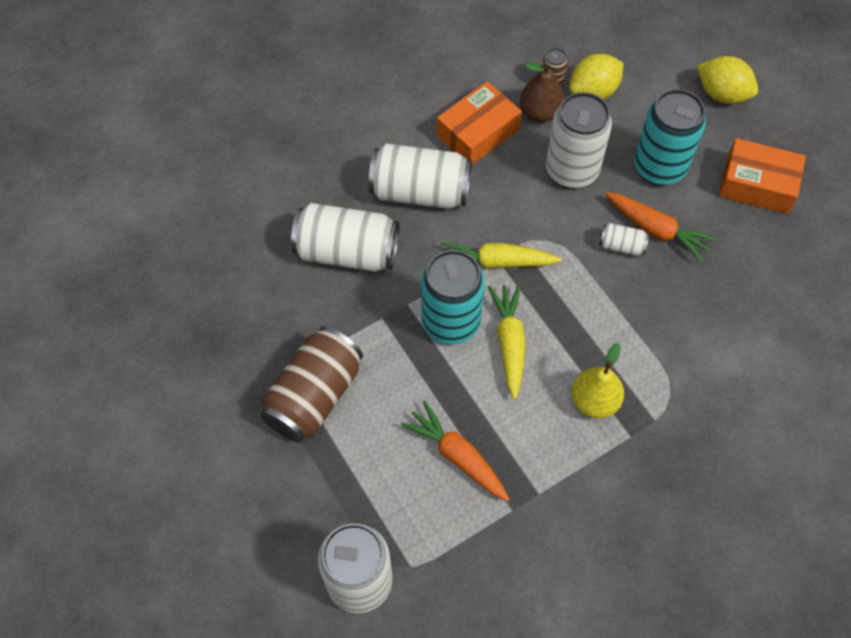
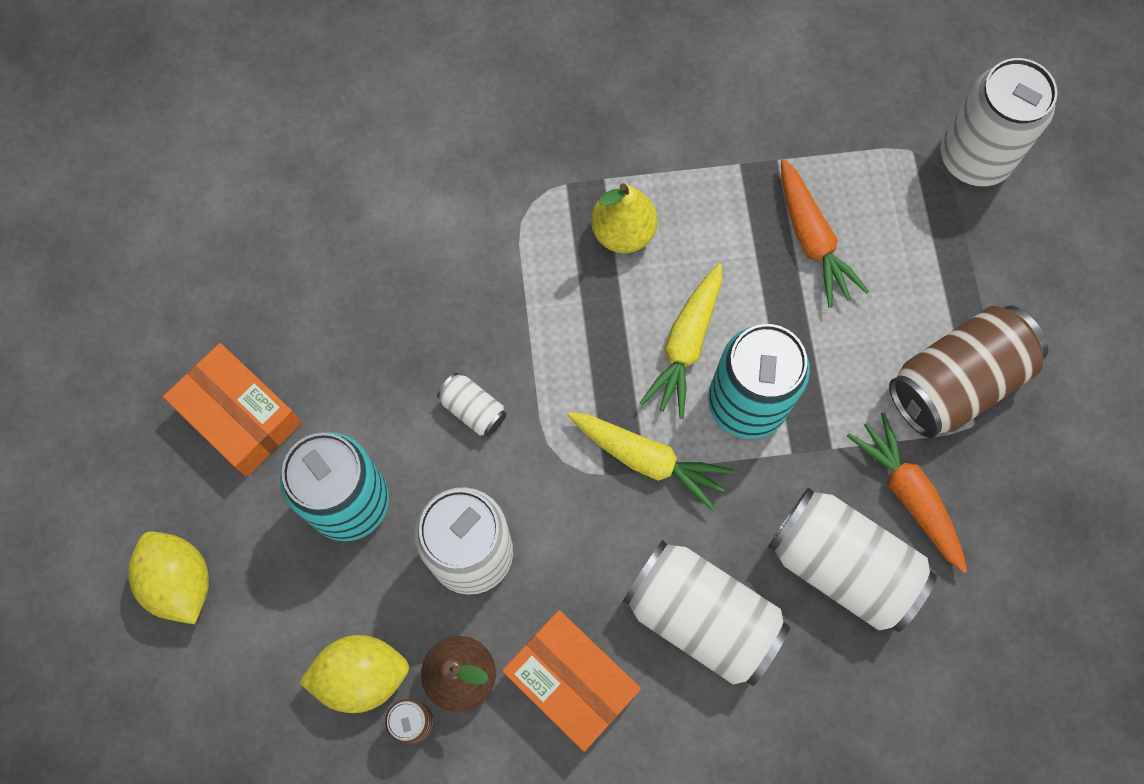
camera: 155 degrees left, 10 degrees up
orange box [437,81,522,166] -> orange box turned 60 degrees clockwise [502,610,641,752]
orange carrot [605,192,717,262] -> orange carrot moved to [847,413,967,573]

